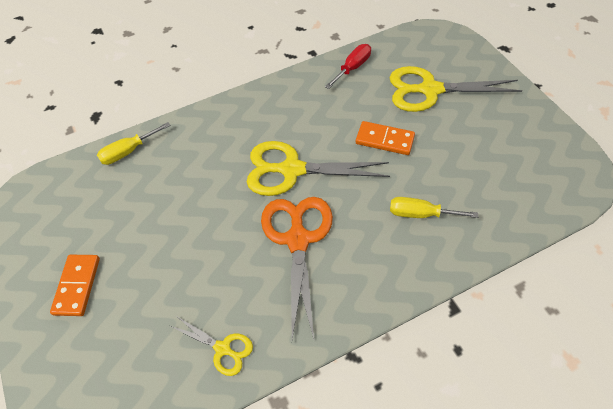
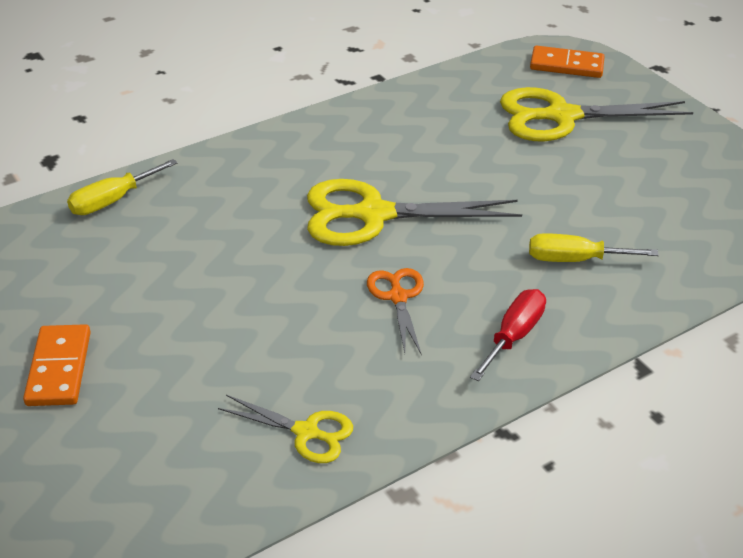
camera: 10 degrees left, 15 degrees down
orange scissors [261,197,333,339] -> orange scissors [367,268,424,354], size x0.52
red screwdriver [325,44,371,89] -> red screwdriver moved to [470,289,546,381]
orange domino [356,121,415,155] -> orange domino moved to [530,46,605,78]

